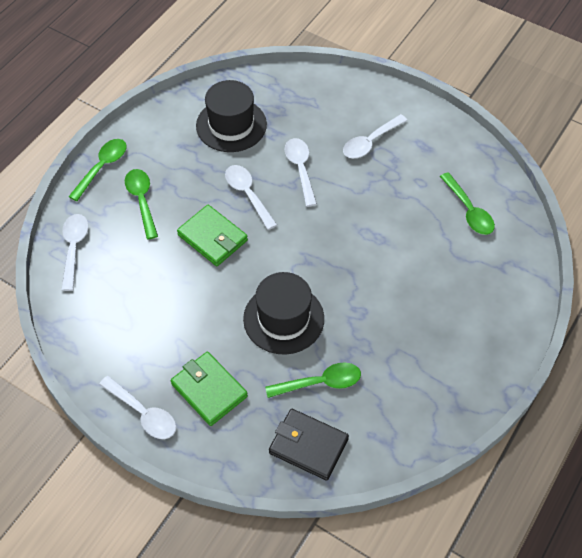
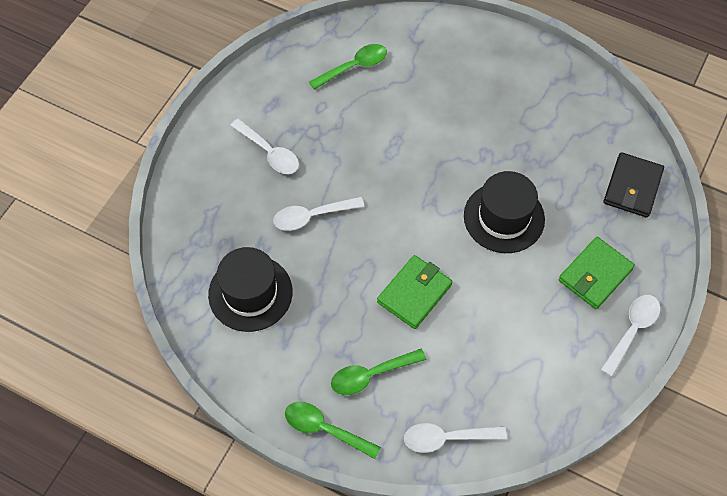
camera: 95 degrees left, 5 degrees up
white spoon [225,165,277,230] -> none
green spoon [265,363,361,398] -> none

